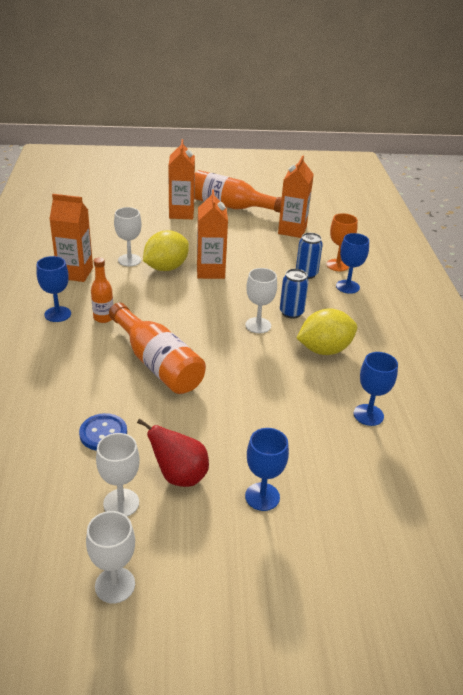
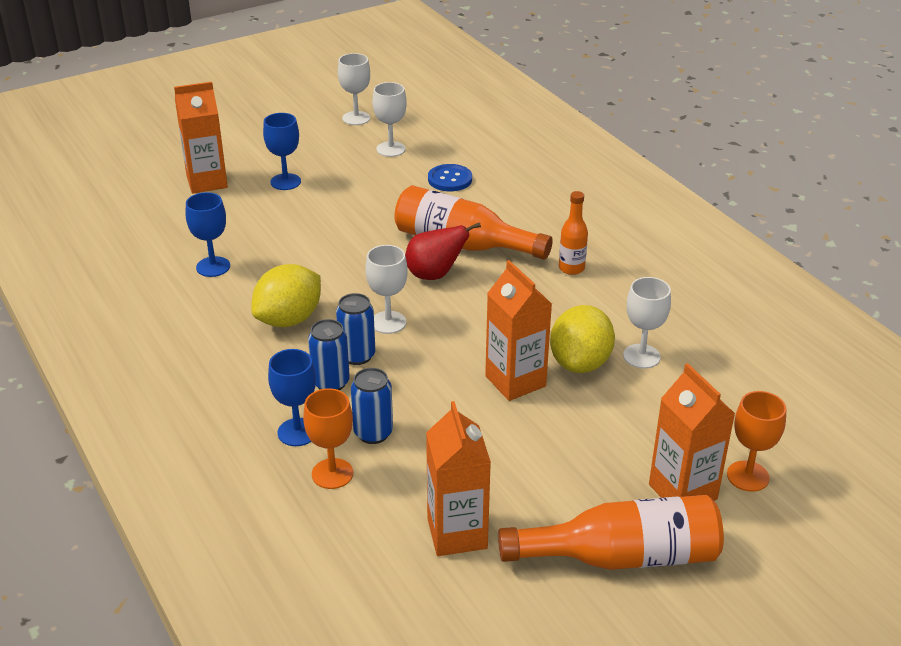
camera: 155 degrees right, 0 degrees up
blue goblet [36,256,71,322] -> none
orange carton [49,194,93,282] -> orange carton moved to [174,82,228,194]
red pear [137,418,209,487] -> red pear moved to [405,222,481,280]
none -> blue can [308,319,350,390]
none -> orange goblet [727,391,786,492]

